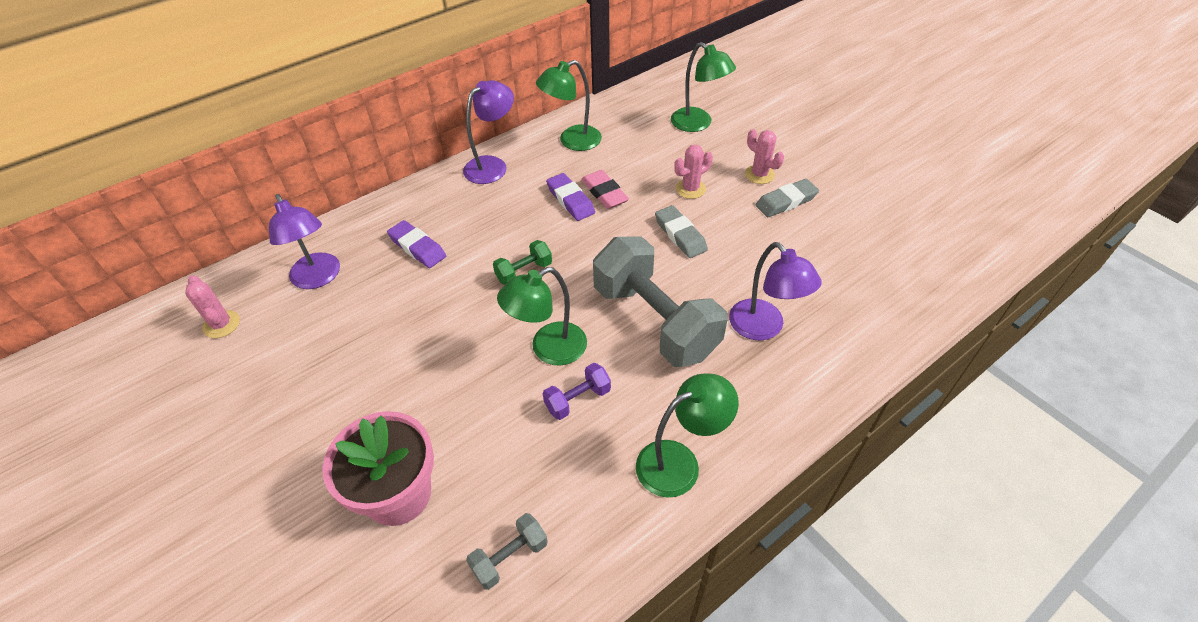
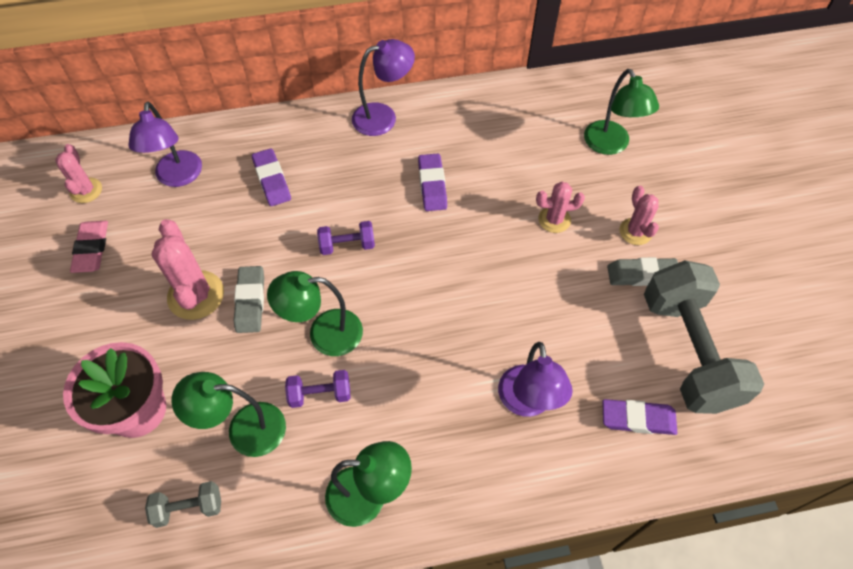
camera: 25 degrees right, 10 degrees up
green dumbbell [493,240,552,285] -> purple dumbbell [317,221,375,255]
green lamp [536,60,602,151] -> green lamp moved to [172,372,286,457]
pink eraser [581,170,629,209] -> pink eraser moved to [70,221,108,273]
grey dumbbell [593,236,728,367] -> grey dumbbell moved to [644,260,764,414]
grey eraser [655,205,708,258] -> grey eraser moved to [234,266,264,333]
none -> pink cactus [151,219,224,320]
none -> purple eraser [602,399,677,435]

